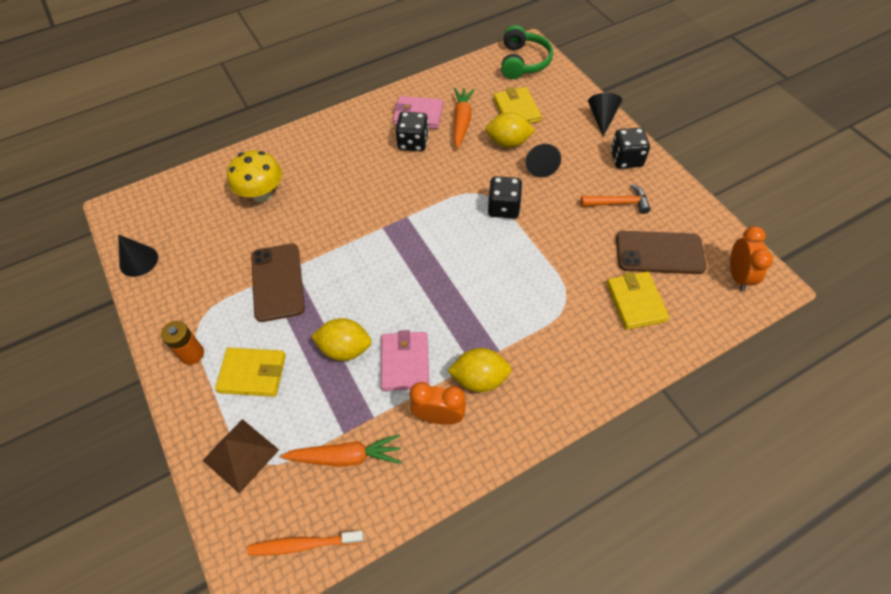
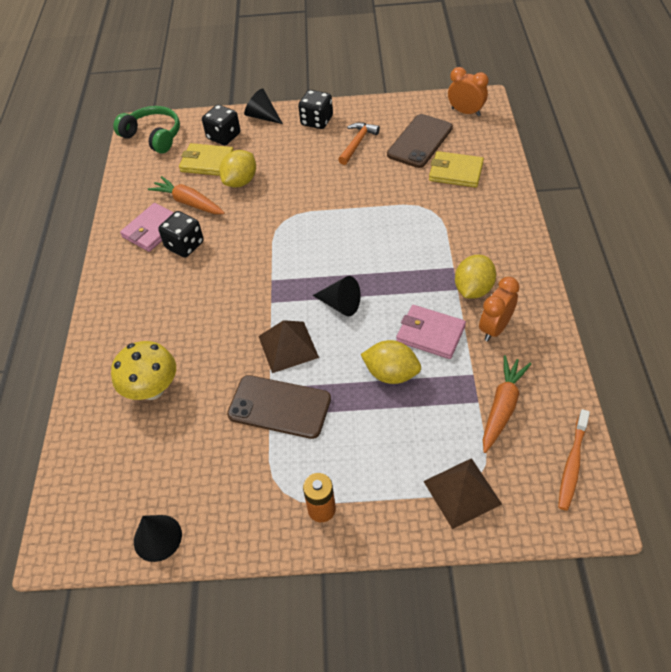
camera: 60 degrees left, 5 degrees down
yellow wallet [215,348,286,397] -> none
yellow lemon [311,318,372,361] -> yellow lemon turned 75 degrees clockwise [361,340,421,384]
black dice [488,176,522,219] -> black dice moved to [202,105,240,145]
black cone [526,144,561,177] -> black cone moved to [313,276,361,316]
none -> brown pyramid [258,320,319,373]

